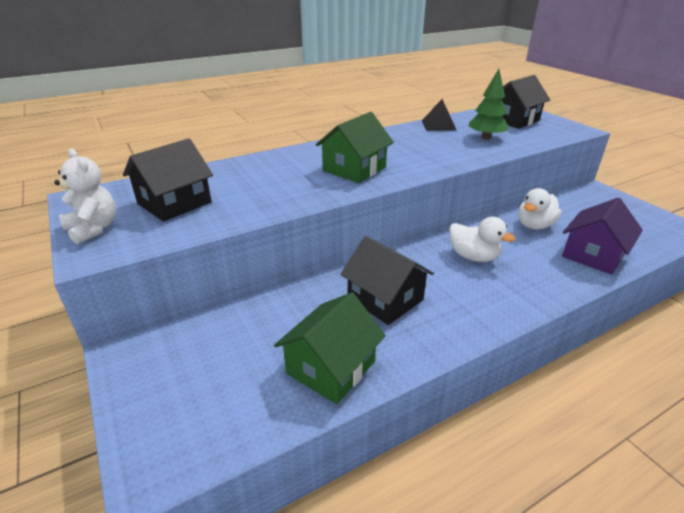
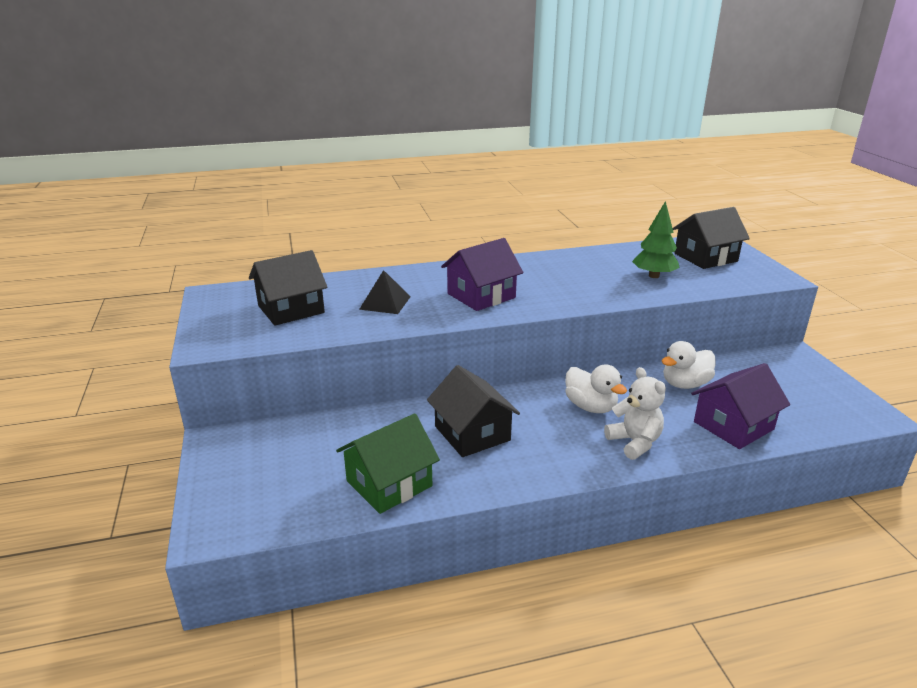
camera: 15 degrees right, 5 degrees down
white teddy bear [54,149,116,245] -> white teddy bear moved to [604,367,666,460]
green house [316,112,394,183] -> purple house [441,238,523,311]
black pyramid [422,99,457,131] -> black pyramid moved to [359,270,411,314]

